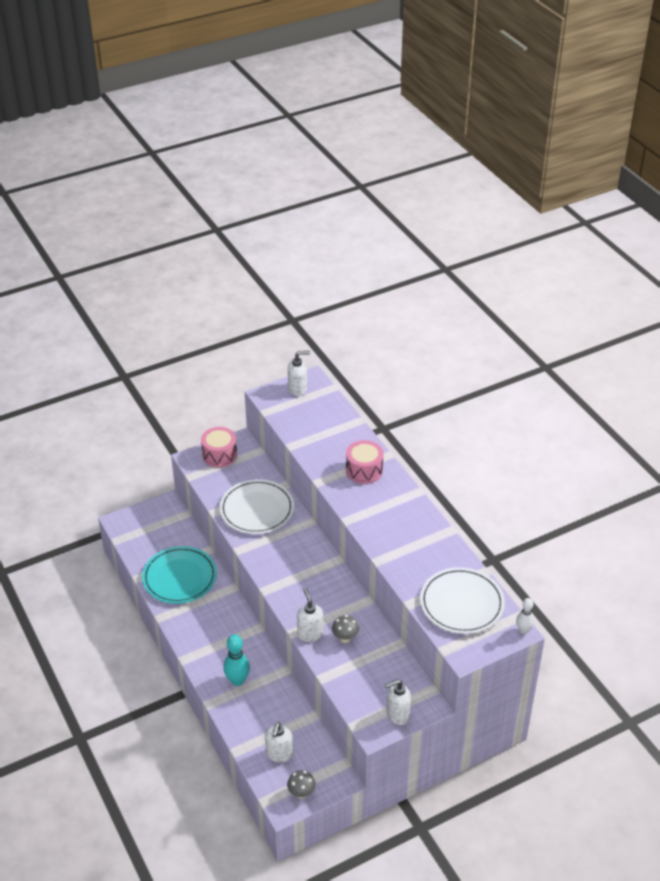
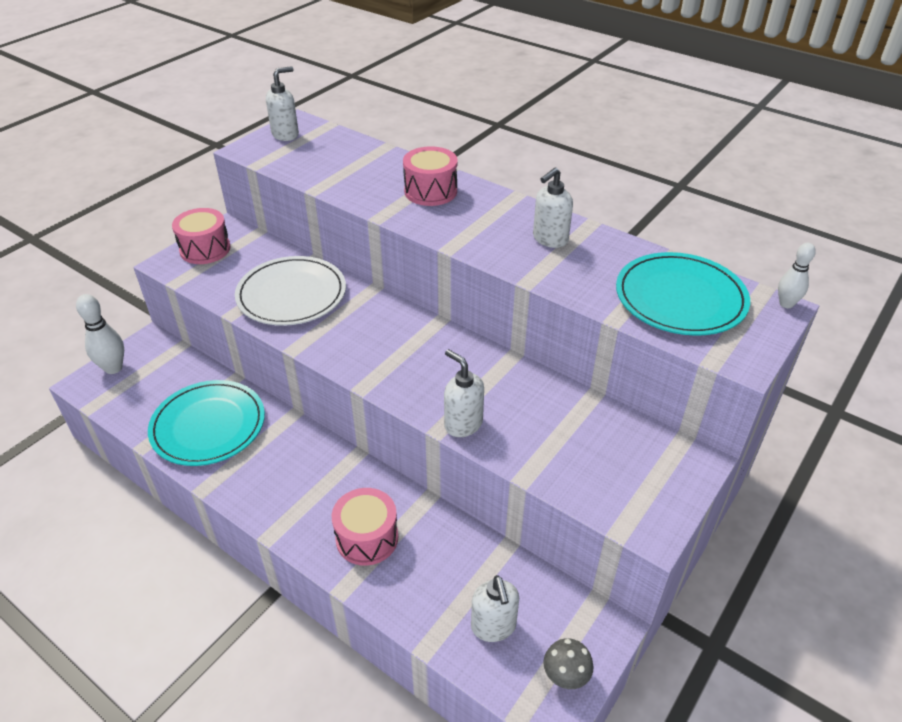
camera: 25 degrees left, 0 degrees up
turquoise bowling pin [223,634,250,686] -> pink drum [332,488,398,566]
grey mushroom [332,615,359,643] -> none
white soap dispenser [385,679,411,725] -> white soap dispenser moved to [533,168,573,248]
white plate [420,567,505,634] -> turquoise plate [616,252,750,336]
none -> white bowling pin [76,294,124,374]

